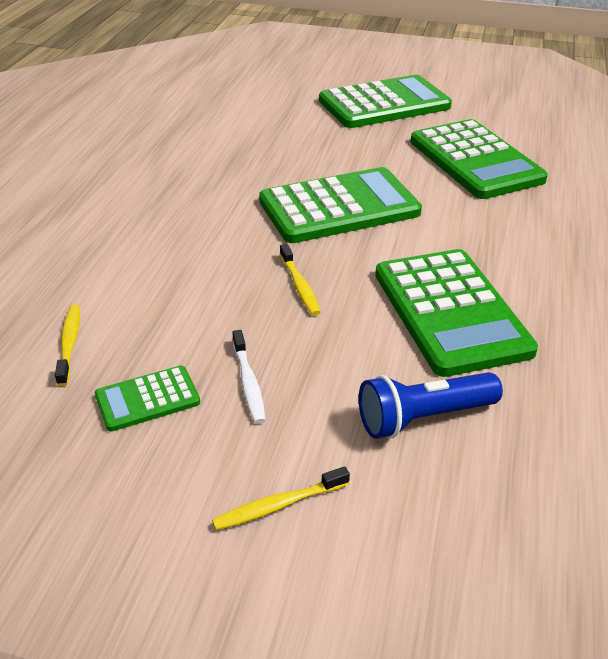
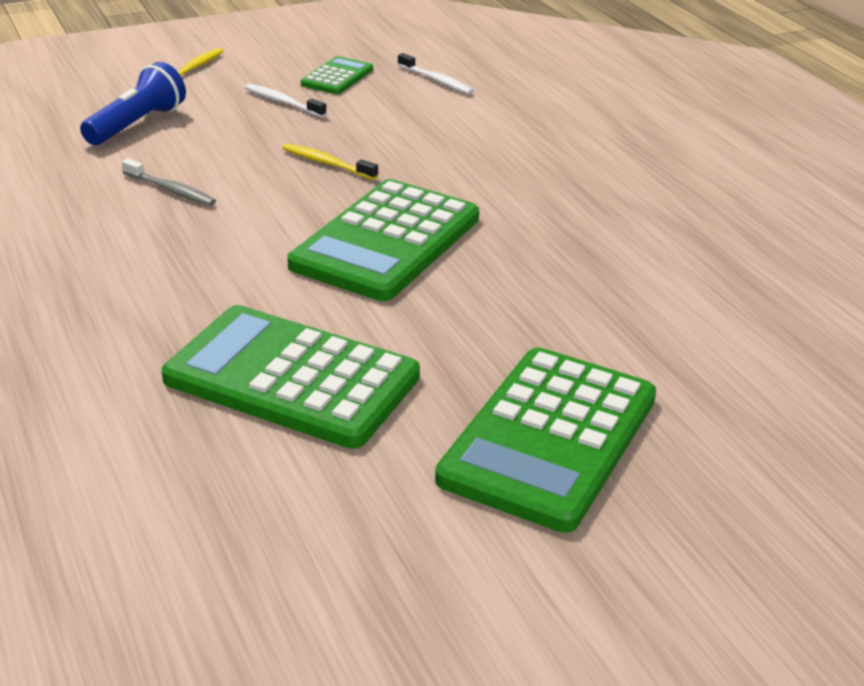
camera: 140 degrees right, 5 degrees down
yellow toothbrush [55,305,80,386] -> white toothbrush [397,53,474,94]
green calculator [375,249,538,377] -> grey toothbrush [122,158,216,206]

